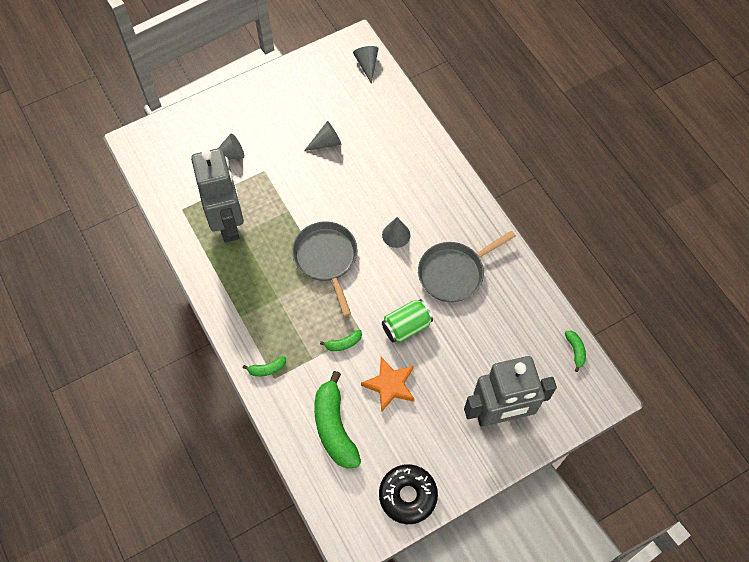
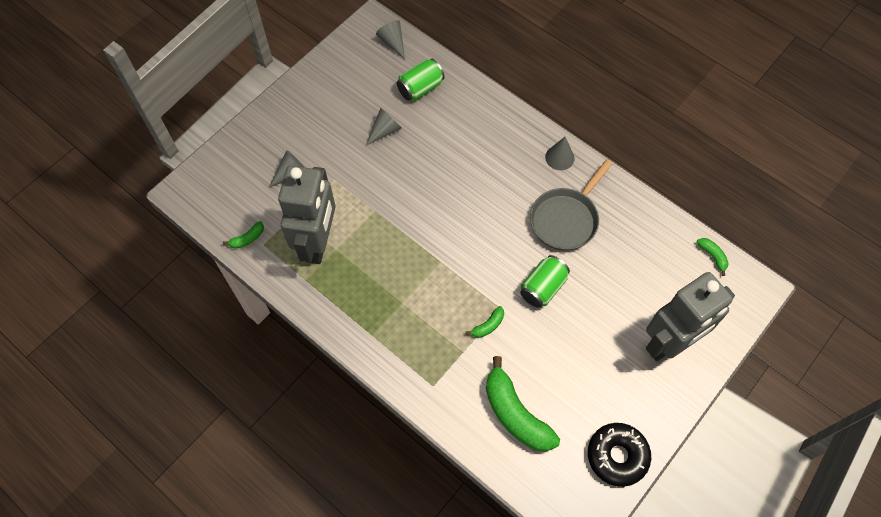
camera: 20 degrees left, 0 degrees up
grey robot [191,148,244,242] -> grey robot turned 45 degrees clockwise [278,166,336,264]
green banana [243,356,286,376] -> green banana moved to [223,221,264,249]
grey pan [292,221,357,317] -> none
orange star [361,357,414,412] -> none
grey cone [382,217,410,248] -> grey cone moved to [545,137,574,170]
none -> green can [397,59,444,101]

